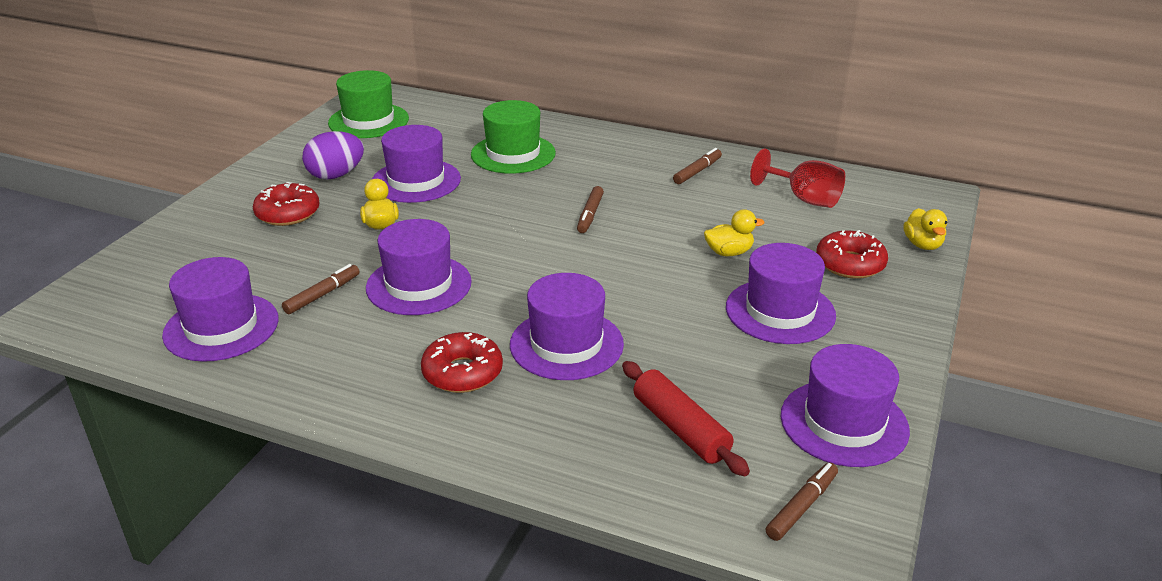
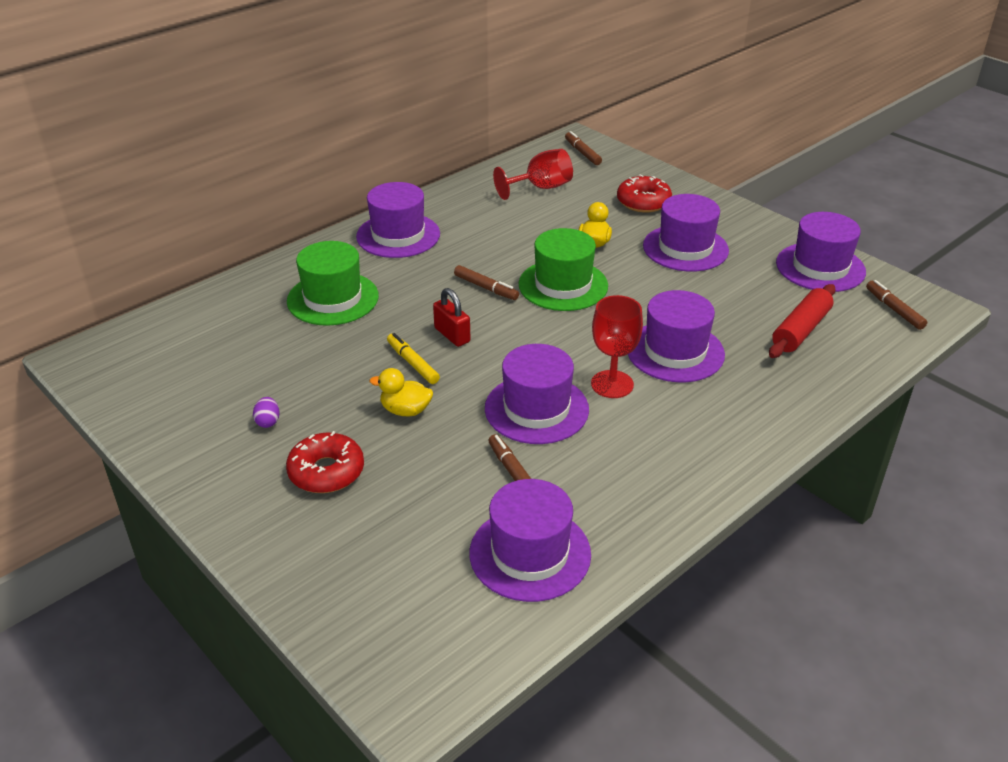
camera: 65 degrees left, 5 degrees up
purple egg [302,131,364,179] -> purple egg [253,397,280,428], size x0.47
green hat [328,70,409,138] -> green hat moved to [518,228,608,311]
purple hat [372,125,461,203] -> purple hat moved to [356,182,440,258]
red donut [421,332,503,393] -> none
red rolling pin [622,361,750,476] -> red rolling pin turned 45 degrees counterclockwise [769,284,836,358]
brown marker [673,148,722,184] -> brown marker moved to [565,131,602,165]
yellow duck [903,208,947,250] -> none
none -> yellow marker [387,333,440,384]
none -> red padlock [433,288,470,347]
none -> red goblet [591,295,643,398]

